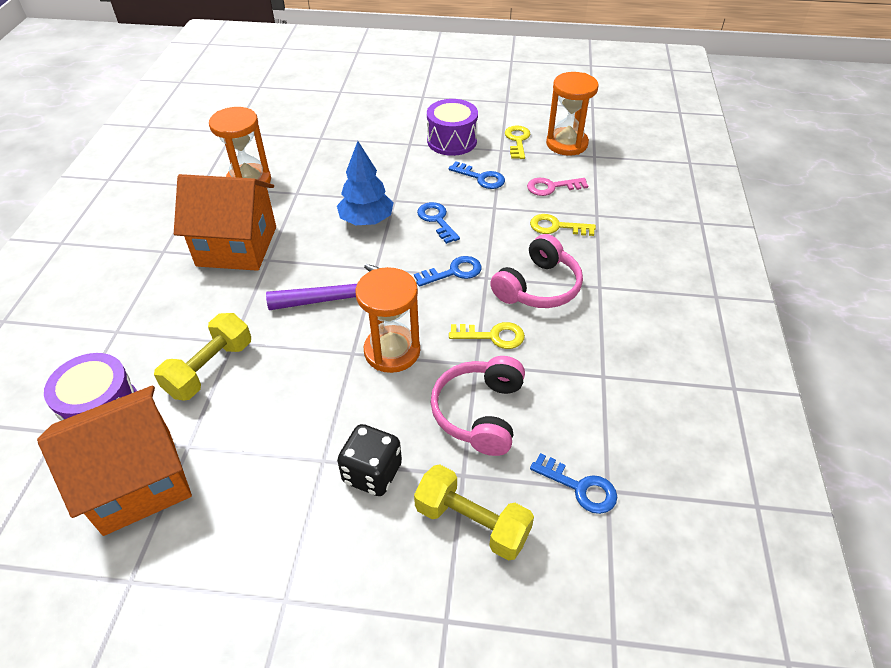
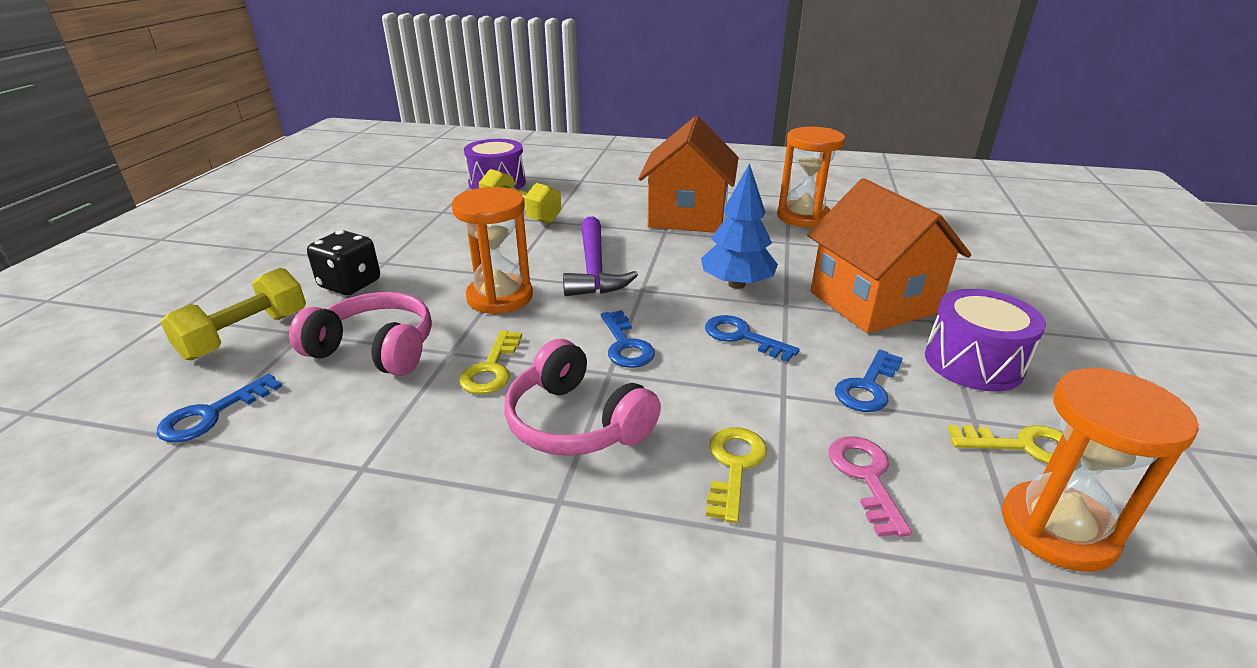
camera: 95 degrees right, 15 degrees down
orange house [37,386,192,536] -> orange house moved to [807,178,971,333]
blue key [417,202,460,244] -> blue key turned 120 degrees counterclockwise [705,315,800,362]

